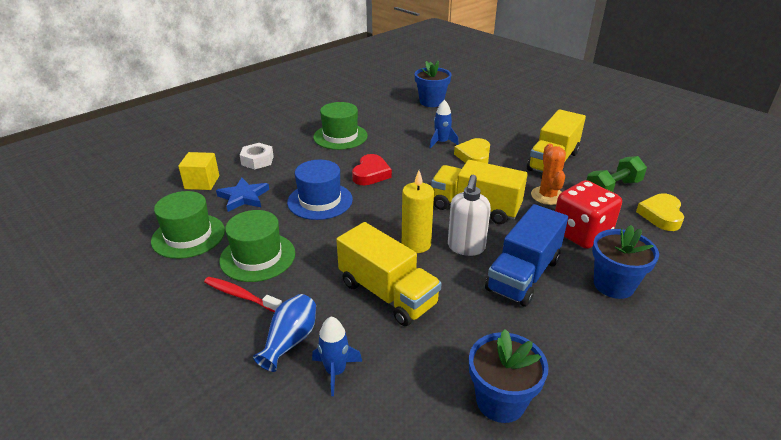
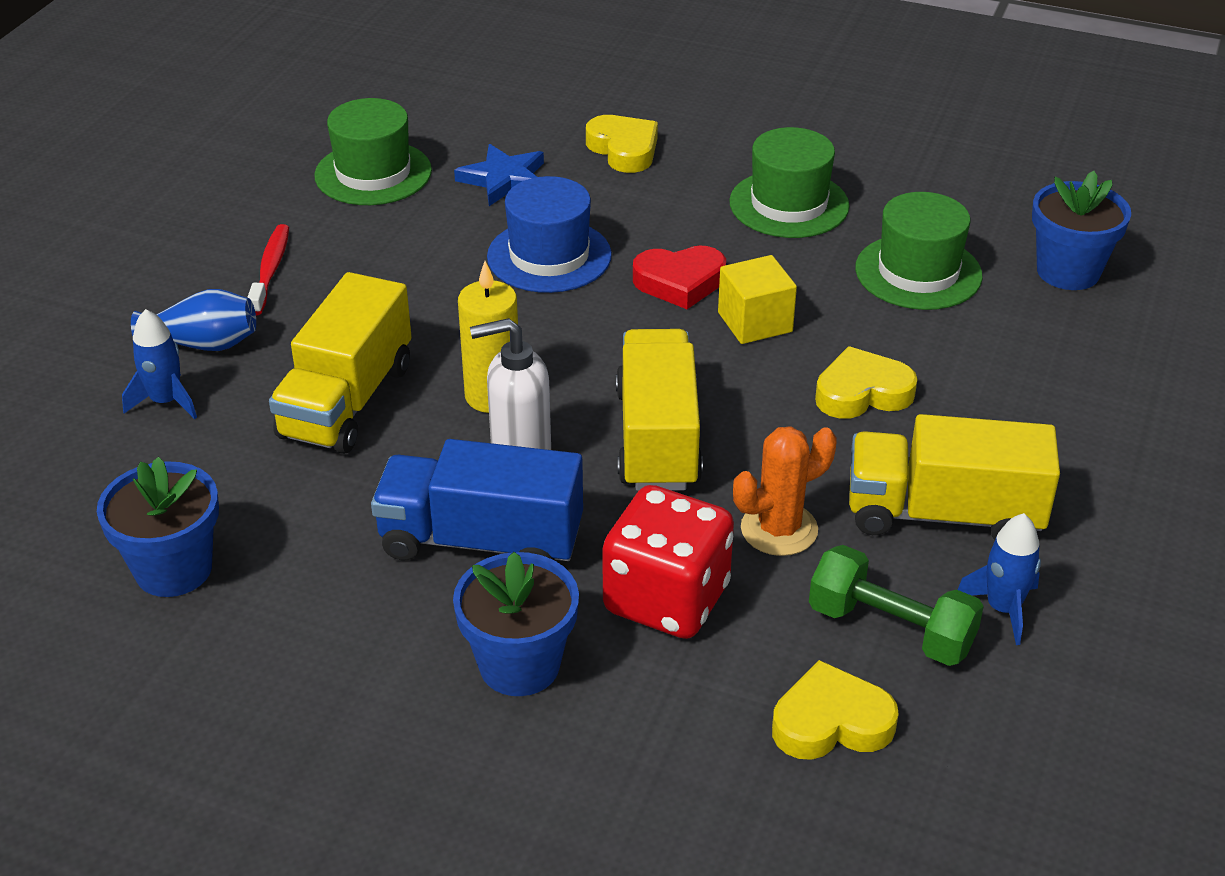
camera: 65 degrees right, 5 degrees up
yellow cube [178,152,219,190] -> yellow cube moved to [718,255,797,344]
green hat [219,210,295,282] -> green hat moved to [855,192,983,310]
white nut [240,143,274,169] -> yellow heart [586,115,658,173]
blue rocket [430,100,459,149] -> blue rocket moved to [958,513,1041,645]

